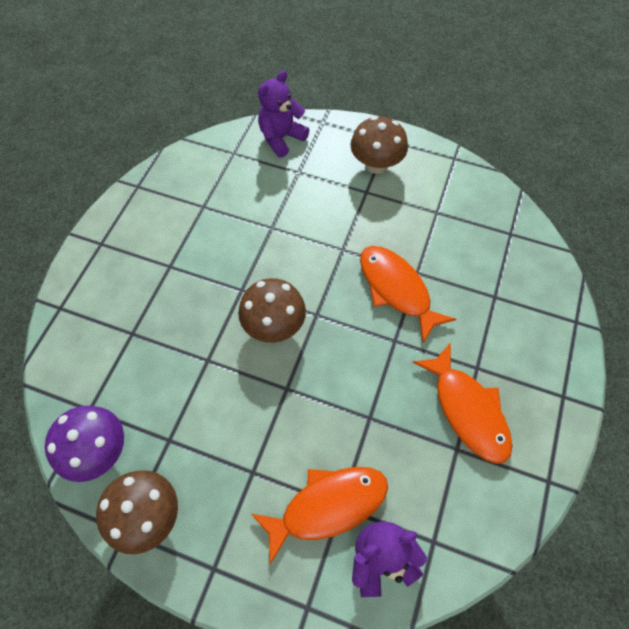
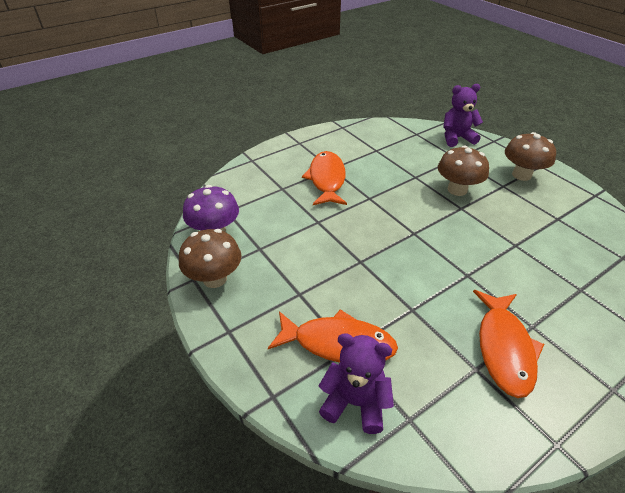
camera: 35 degrees right, 20 degrees down
brown mushroom [238,278,306,343] -> brown mushroom moved to [438,146,489,196]
orange fish [360,246,456,343] -> orange fish moved to [302,151,347,205]

